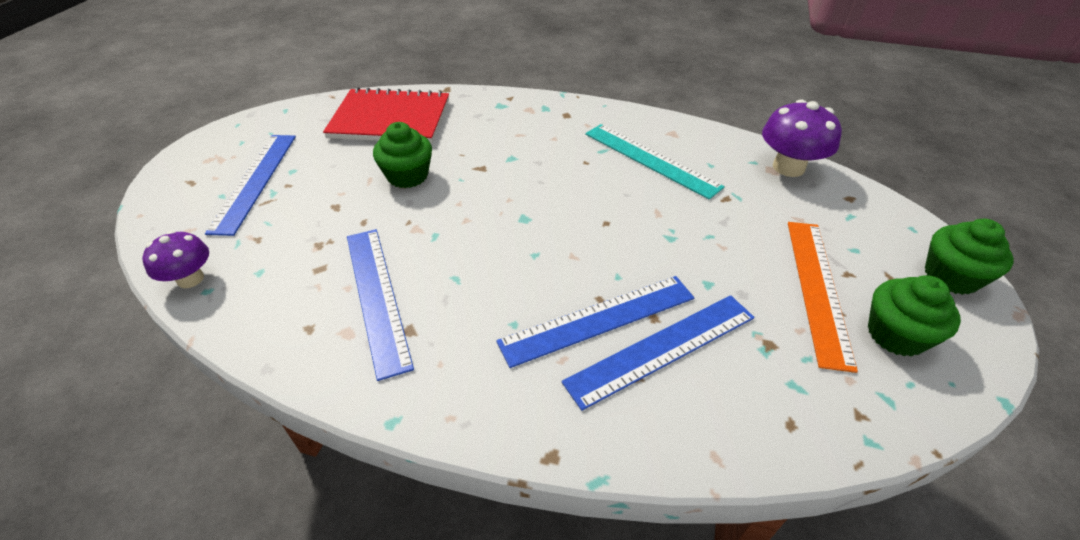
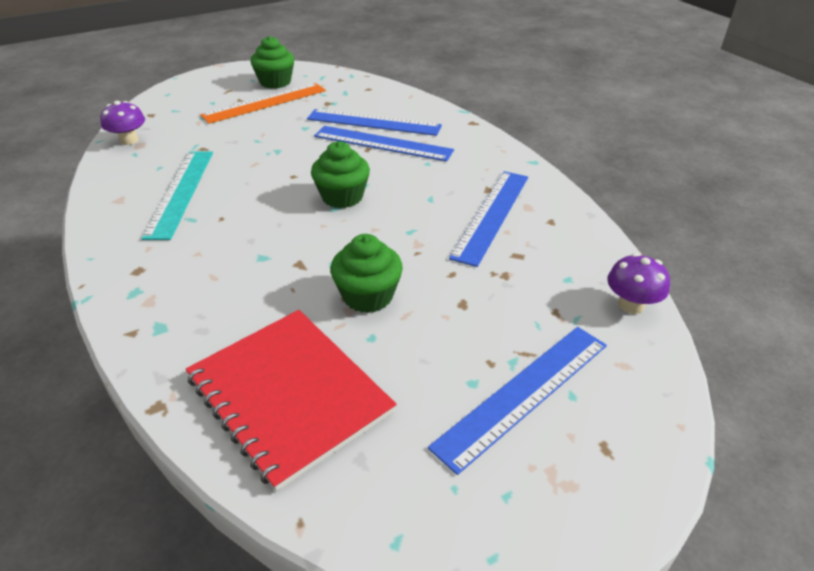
camera: 135 degrees left, 5 degrees down
purple mushroom [762,99,842,177] -> purple mushroom [100,101,145,145], size x0.65
green cupcake [925,219,1014,295] -> green cupcake moved to [311,141,370,208]

